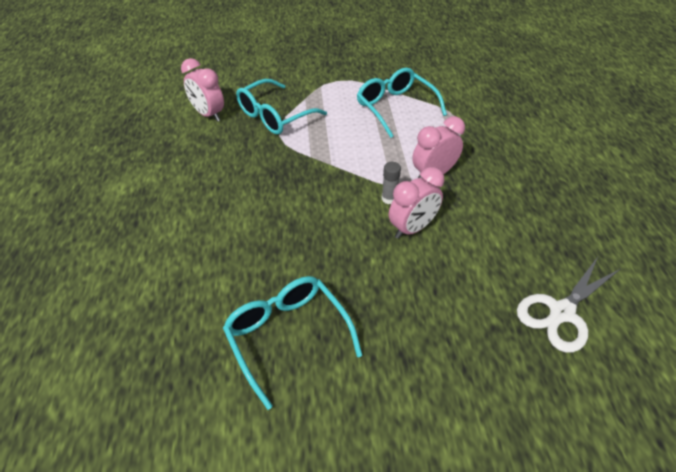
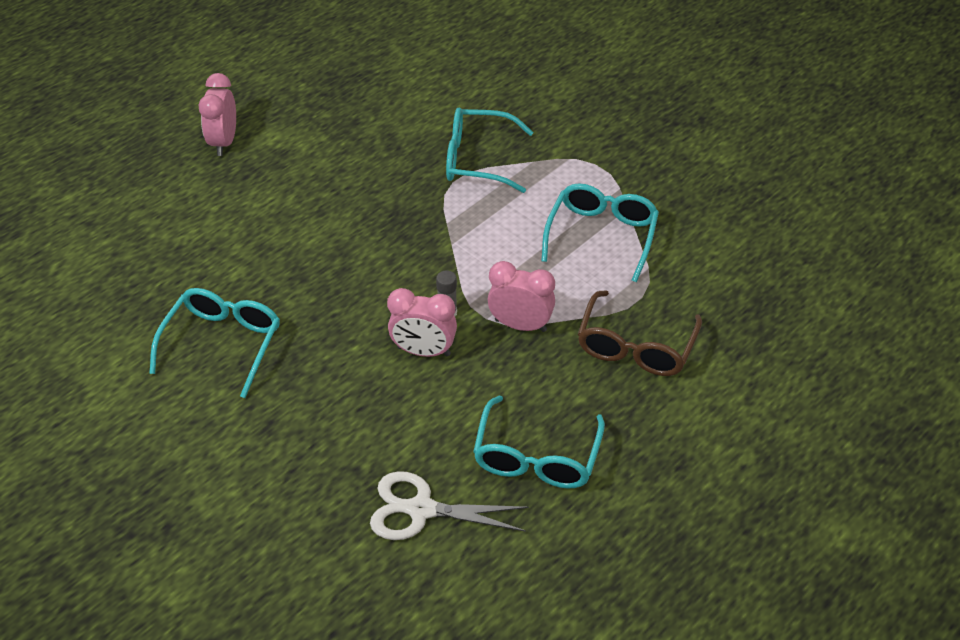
camera: 50 degrees right, 0 degrees up
pink clock [181,58,224,122] -> pink clock moved to [198,73,236,156]
none -> turquoise glasses [473,396,605,489]
none -> brown glasses [578,290,702,376]

